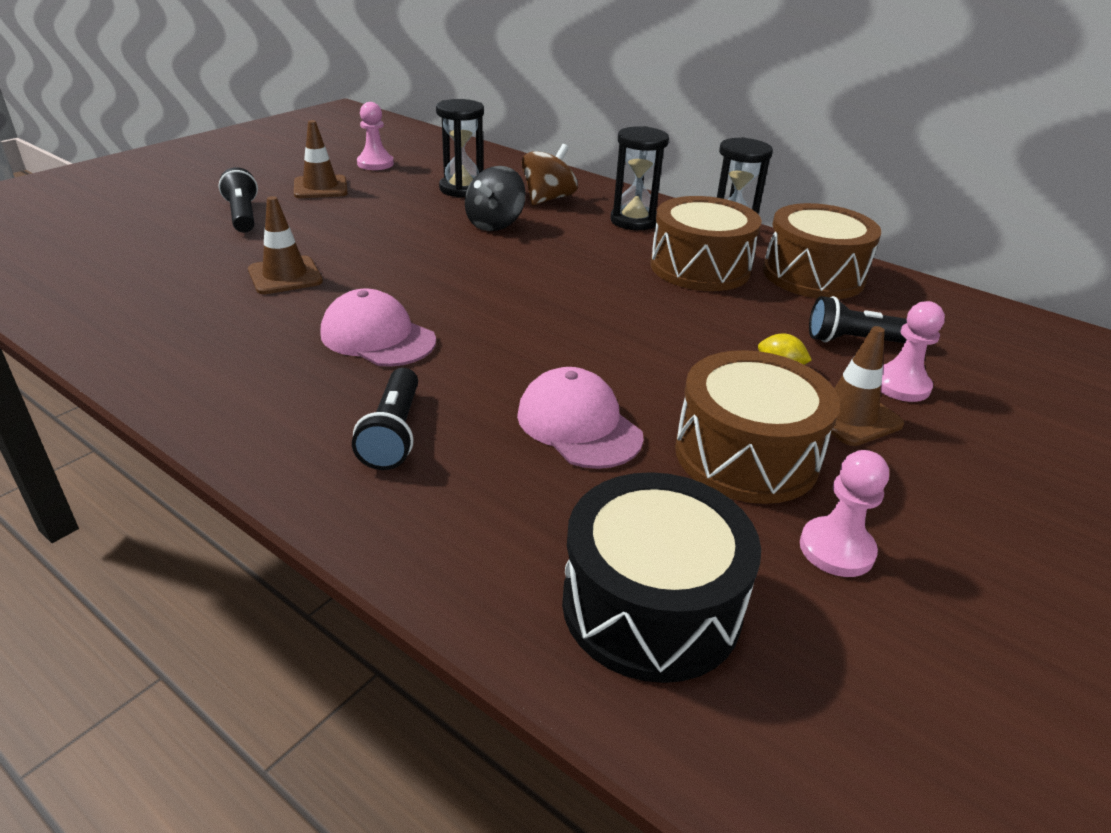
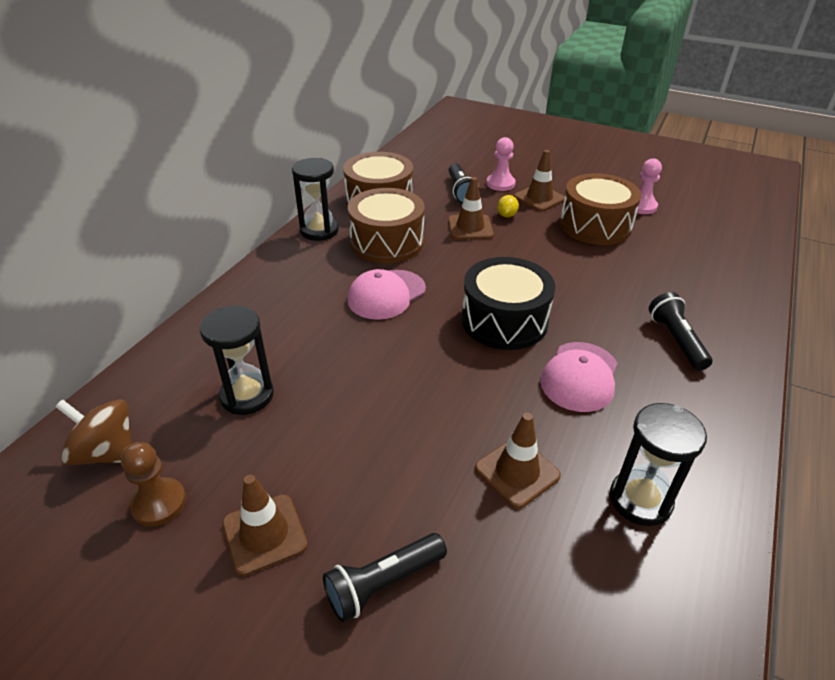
camera: 100 degrees left, 5 degrees up
black flashlight [352,368,418,470] -> black flashlight turned 90 degrees counterclockwise [649,292,712,371]
pink pawn [357,102,394,170] -> brown pawn [121,442,186,526]
black spinning top [465,166,526,231] -> none
pink cap [517,367,644,469] -> pink cap moved to [347,269,426,320]
brown spinning top [522,144,578,205] -> brown spinning top moved to [55,400,132,465]
black drum [562,472,761,683] -> black drum moved to [462,257,555,350]
black hourglass [611,126,669,230] -> black hourglass moved to [610,403,707,526]
none -> brown traffic cone [448,177,494,240]

